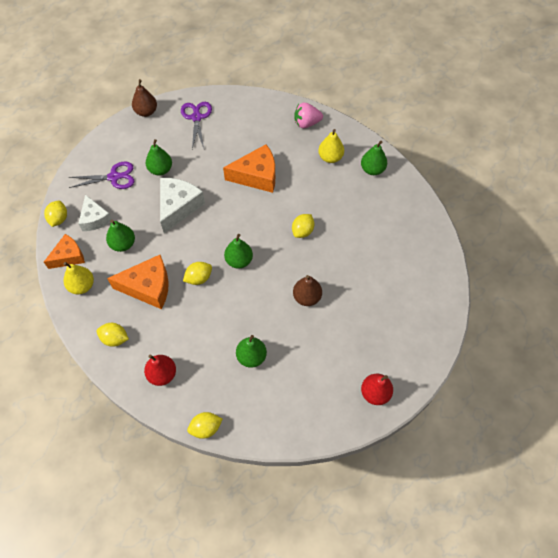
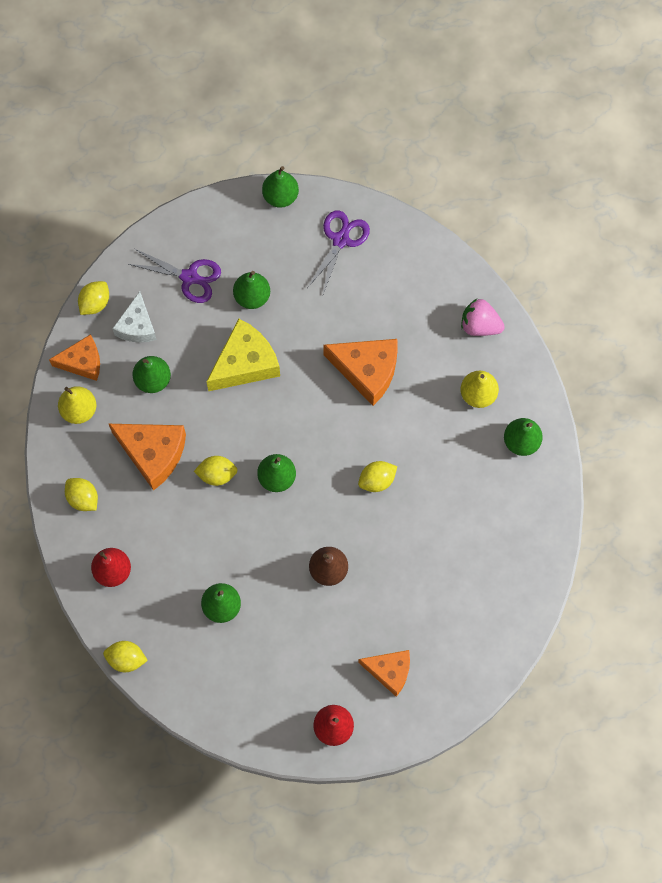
camera: 30 degrees right, 10 degrees up
brown pear [132,79,157,117] -> green pear [262,166,299,208]
white cheese [160,178,205,233] -> yellow cheese [206,319,280,391]
none -> orange cheese [358,650,410,697]

